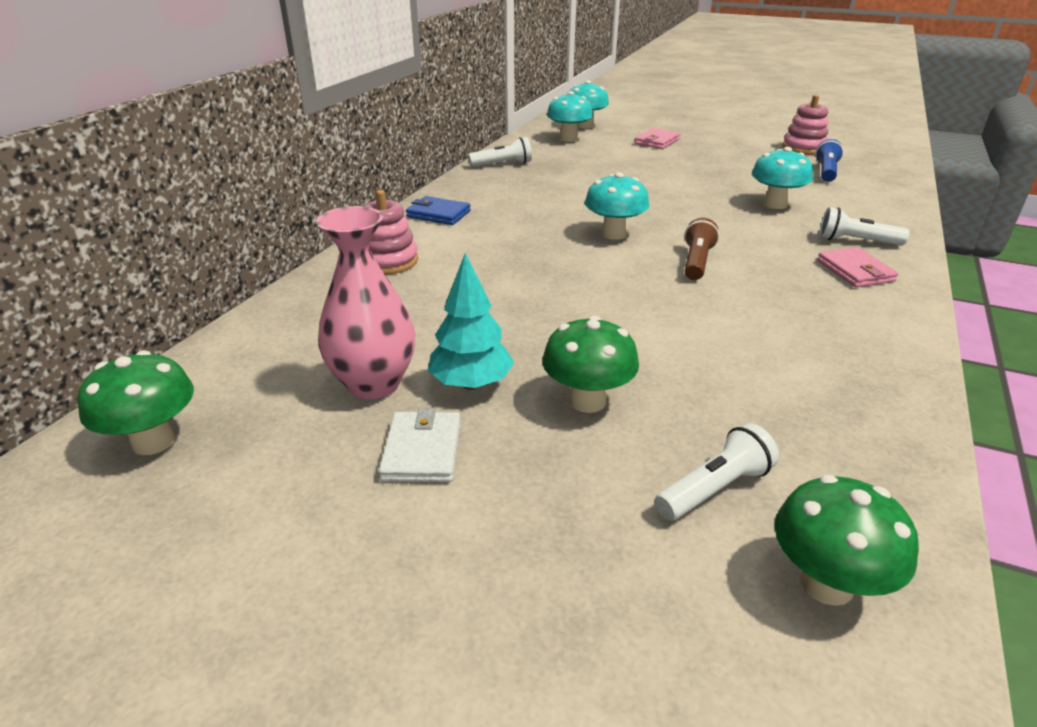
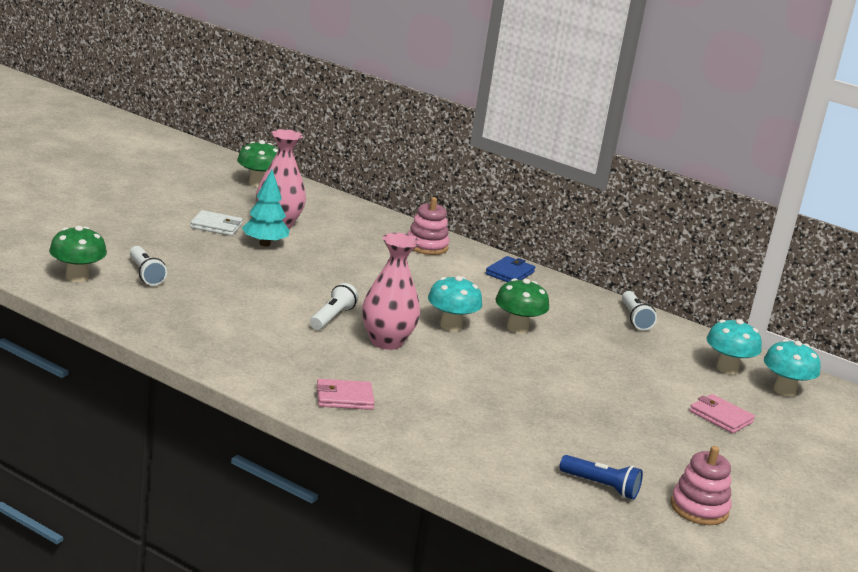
camera: 95 degrees right, 10 degrees down
green mushroom [542,316,639,413] -> green mushroom moved to [495,278,549,334]
brown flashlight [684,218,719,280] -> pink vase [362,233,420,350]
turquoise mushroom [751,147,813,209] -> none
white flashlight [819,207,909,245] -> white flashlight moved to [310,283,359,330]

